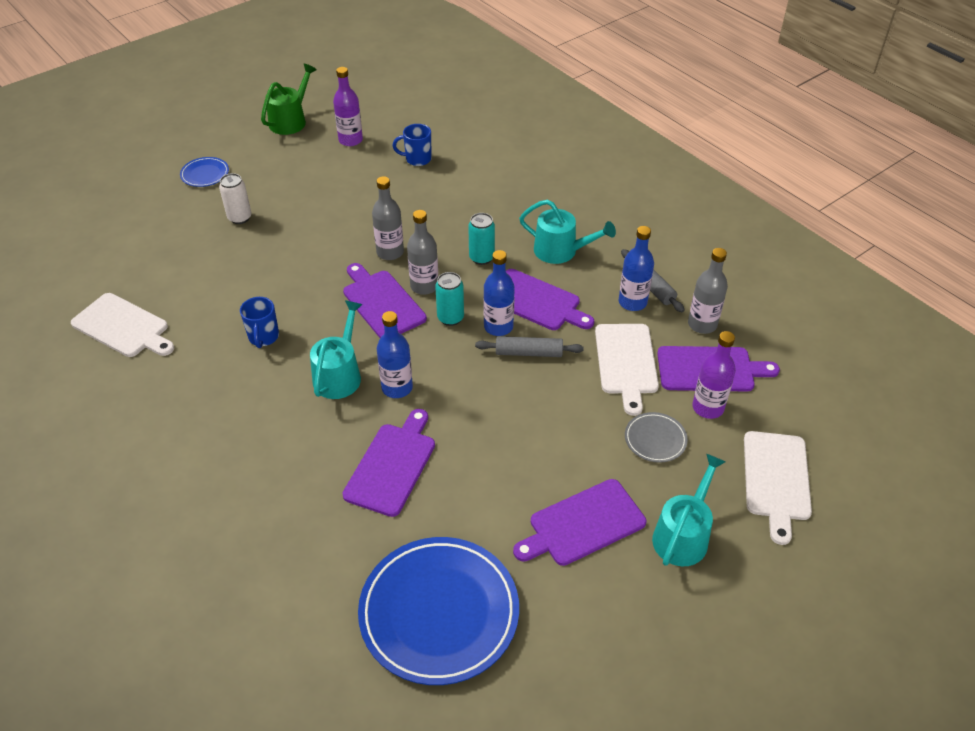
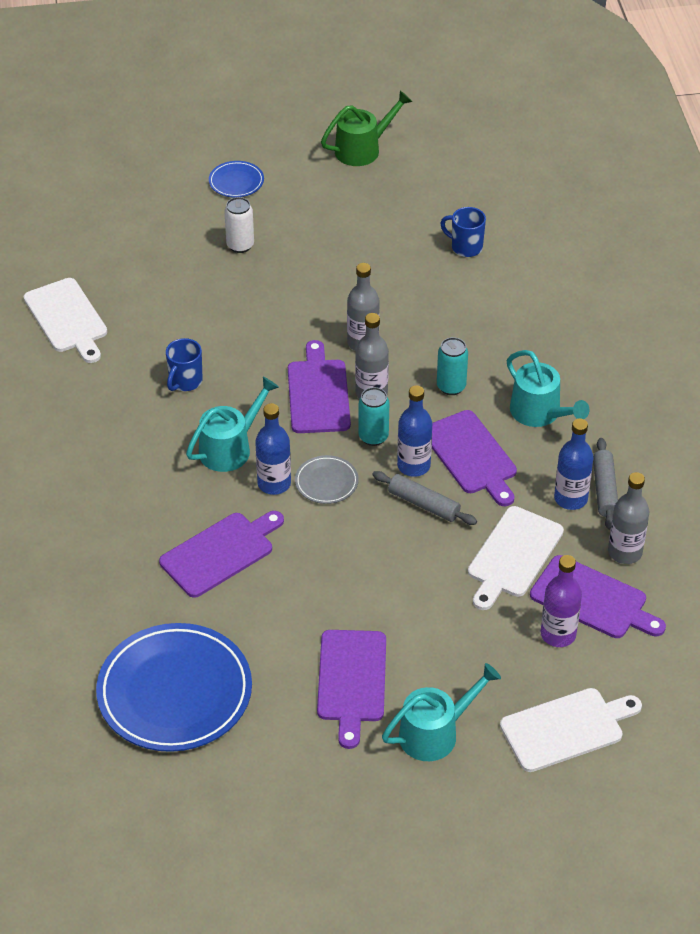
camera: 30 degrees right, 0 degrees up
purple bottle [333,67,363,146] -> none
purple cutting board [513,479,646,566] -> purple cutting board turned 90 degrees counterclockwise [317,630,386,749]
grey plate [625,412,688,463] -> grey plate moved to [295,455,359,504]
white cutting board [744,431,812,545] -> white cutting board turned 150 degrees counterclockwise [500,688,642,772]

